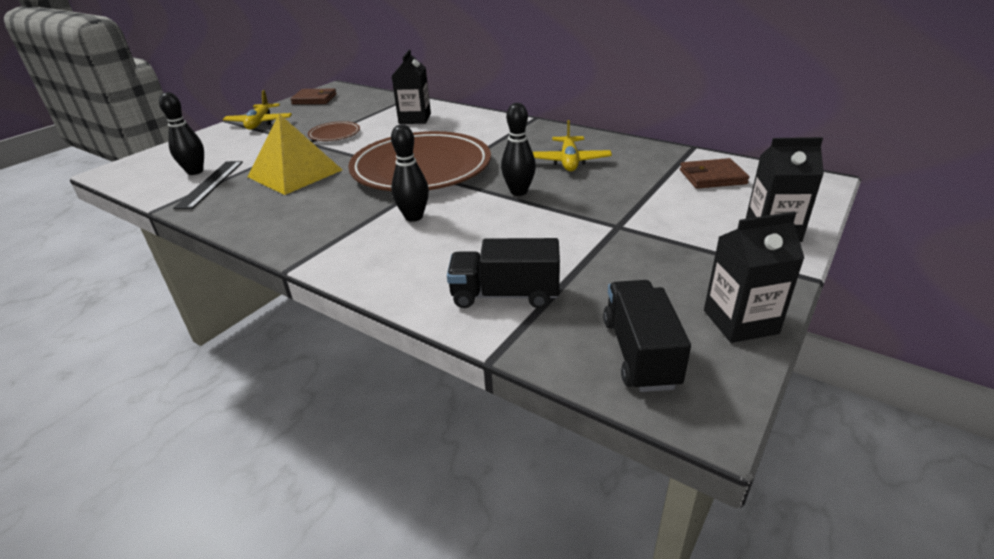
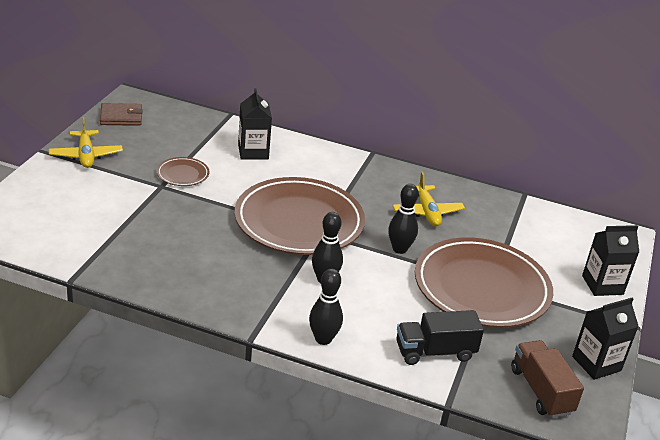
camera: 20 degrees left, 0 degrees up
black bowling pin [159,92,204,175] -> black bowling pin moved to [309,269,343,345]
black ruler [173,161,243,209] -> none
yellow pyramid [248,114,342,195] -> none
black truck [603,280,691,392] -> brown truck [511,340,584,418]
brown wallet [680,158,750,189] -> none
none -> brown plate [415,237,553,328]

